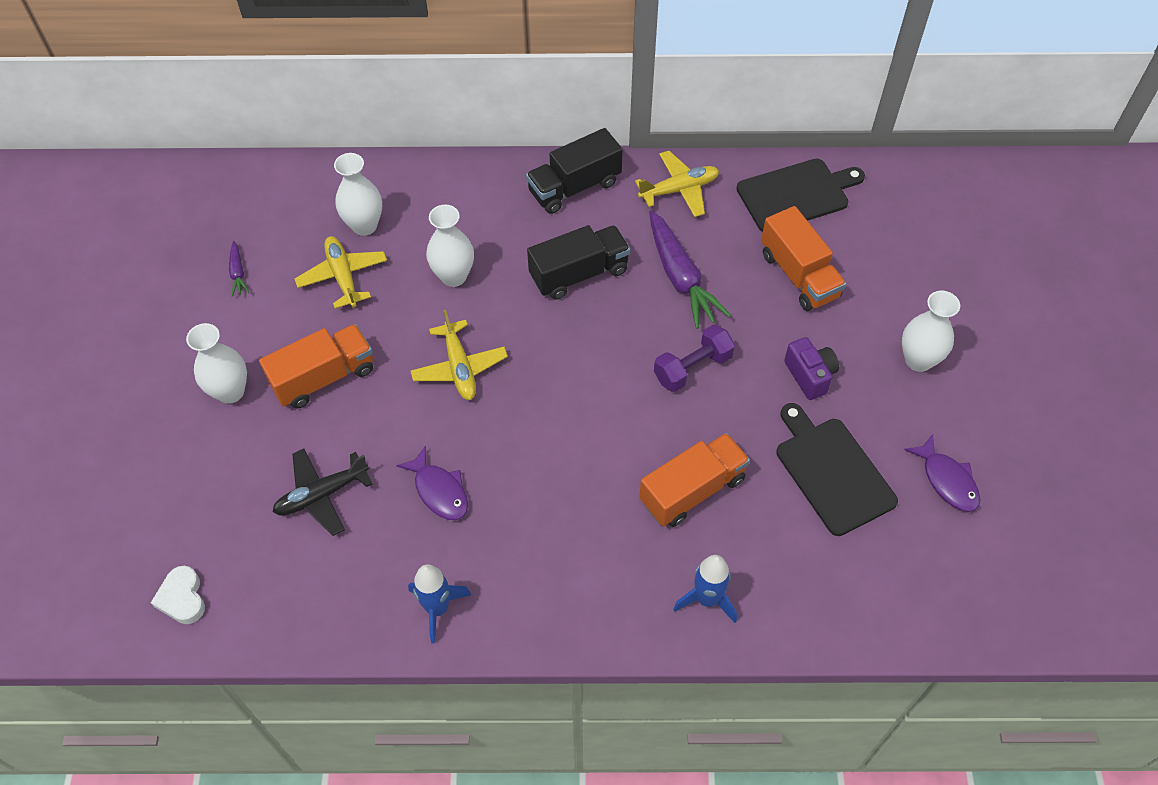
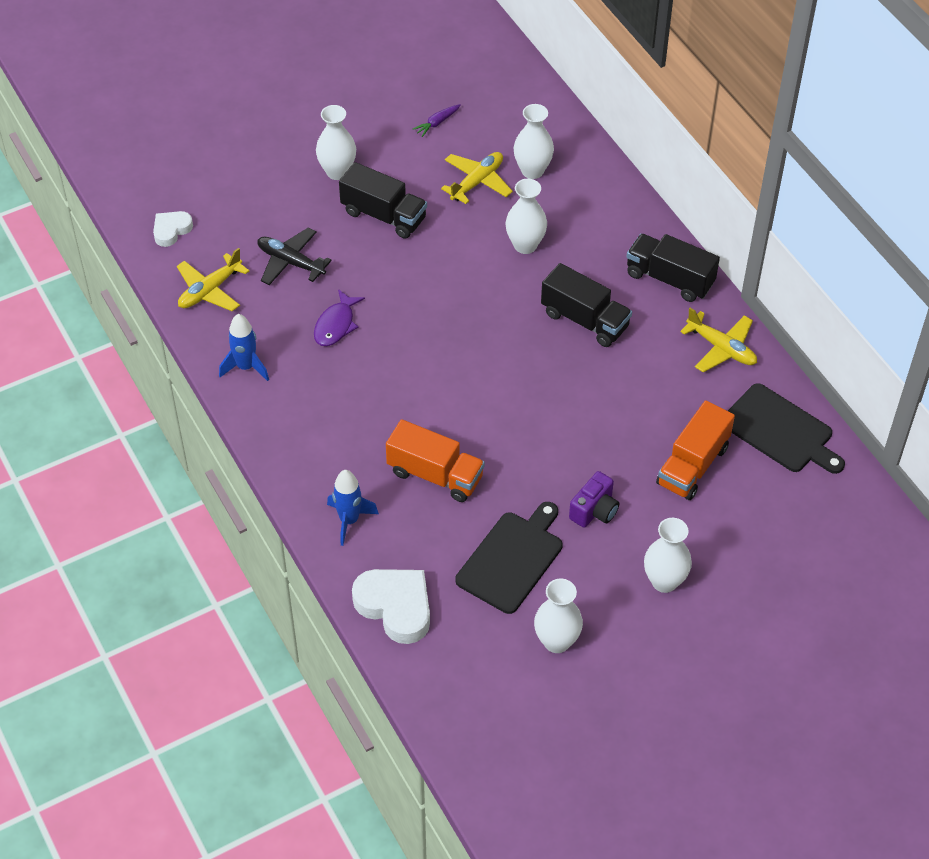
camera: 60 degrees right, 5 degrees down
orange truck [259,324,373,409] -> black truck [339,162,427,239]
yellow plane [411,310,508,400] -> yellow plane moved to [177,248,249,311]
purple carrot [649,211,731,329] -> none
purple dumbbell [654,324,735,392] -> none
purple fish [904,434,981,512] -> white vase [534,578,583,653]
none -> white heart [352,569,430,644]

